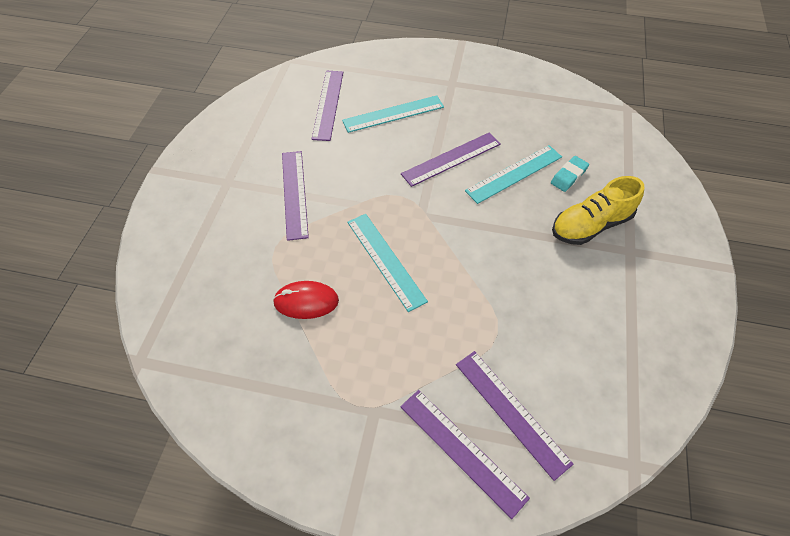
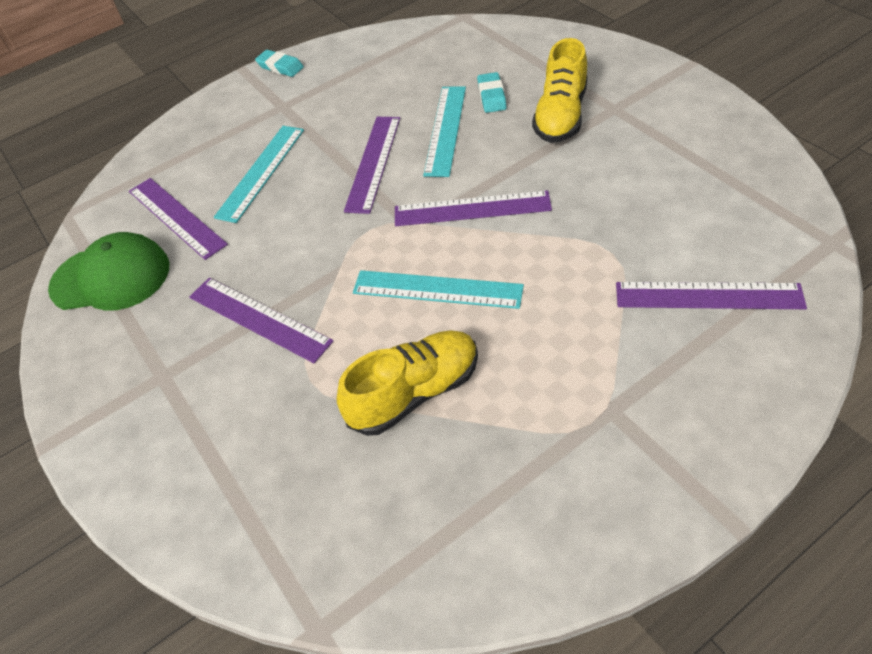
camera: 40 degrees left, 5 degrees down
red mouse [273,281,339,319] -> yellow shoe [337,331,478,436]
purple ruler [400,390,530,519] -> purple ruler moved to [395,190,552,226]
none -> green cap [48,232,169,311]
none -> turquoise eraser [255,50,304,77]

